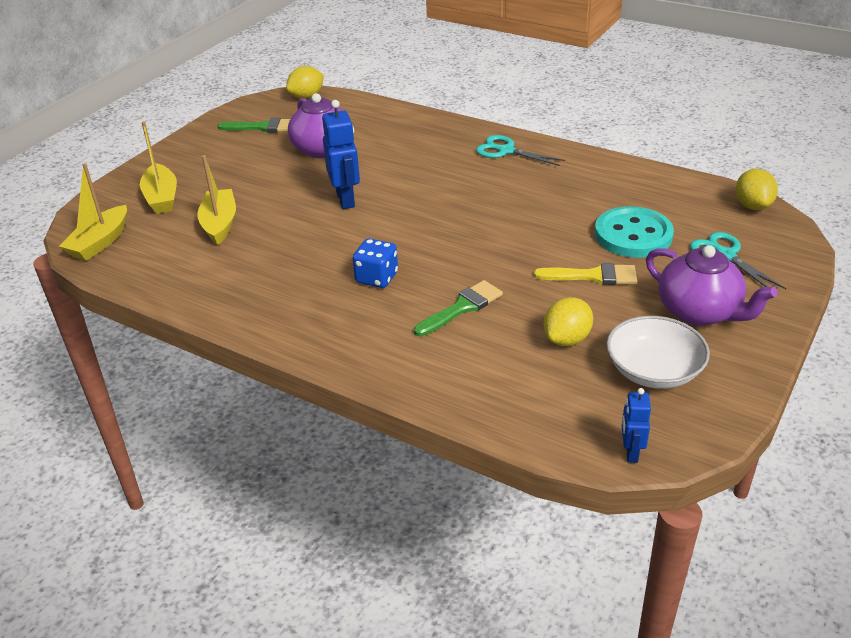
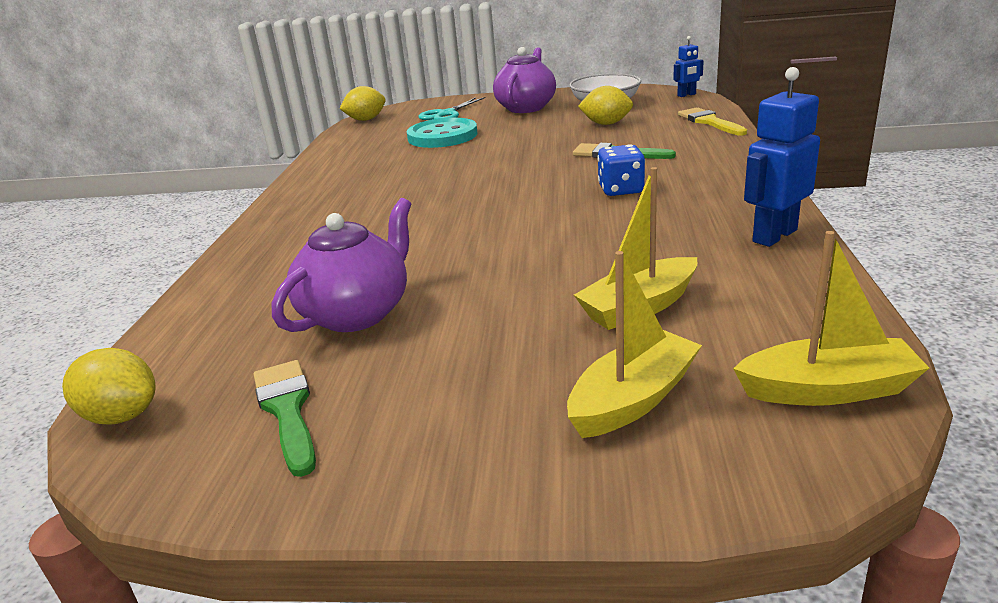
camera: 115 degrees left, 10 degrees down
blue robot [322,100,360,209] -> blue robot moved to [744,67,820,247]
turquoise scissors [476,135,565,166] -> none
yellow brush [534,263,637,285] -> yellow brush moved to [678,107,747,136]

